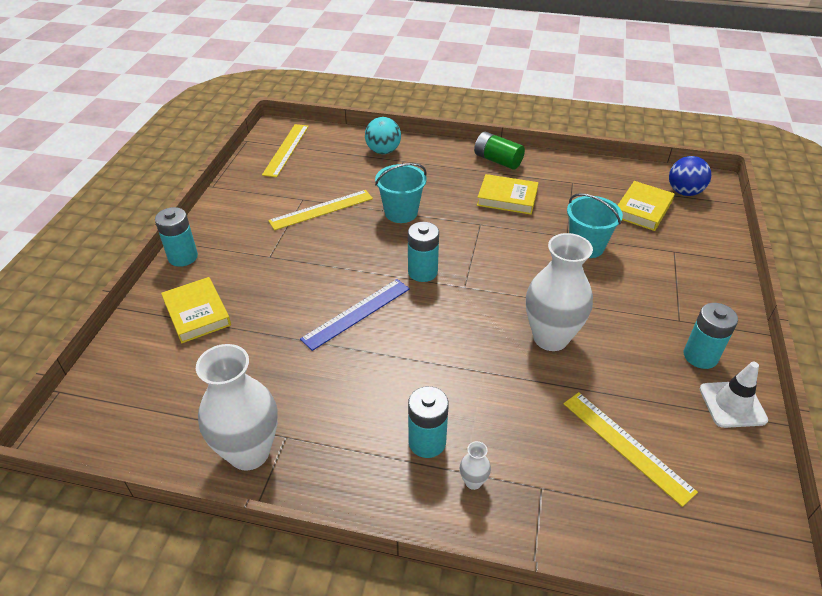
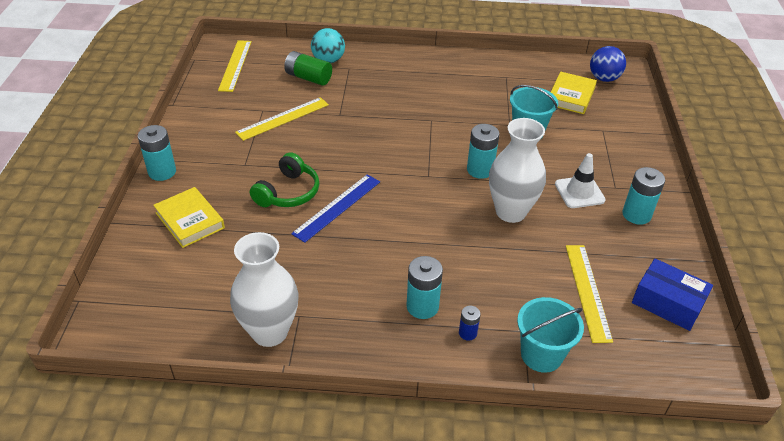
camera: 10 degrees left, 0 degrees up
turquoise bucket [375,163,427,223] -> turquoise bucket moved to [517,297,584,373]
turquoise battery [408,222,439,282] -> turquoise battery moved to [467,124,500,179]
white vase [460,441,491,490] -> blue battery [459,305,481,341]
green battery [474,131,525,169] -> green battery moved to [284,51,332,86]
yellow book [477,174,539,215] -> none
yellow ruler [563,392,698,507] -> yellow ruler turned 45 degrees clockwise [566,245,613,343]
white traffic cone [700,362,768,428] -> white traffic cone moved to [555,153,606,208]
none -> green headphones [250,152,319,207]
none -> blue box [632,259,713,331]

